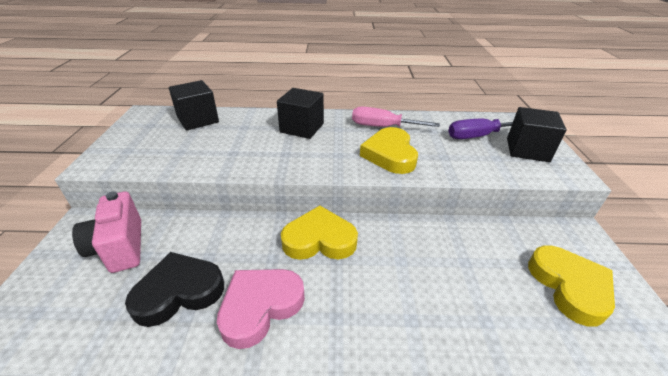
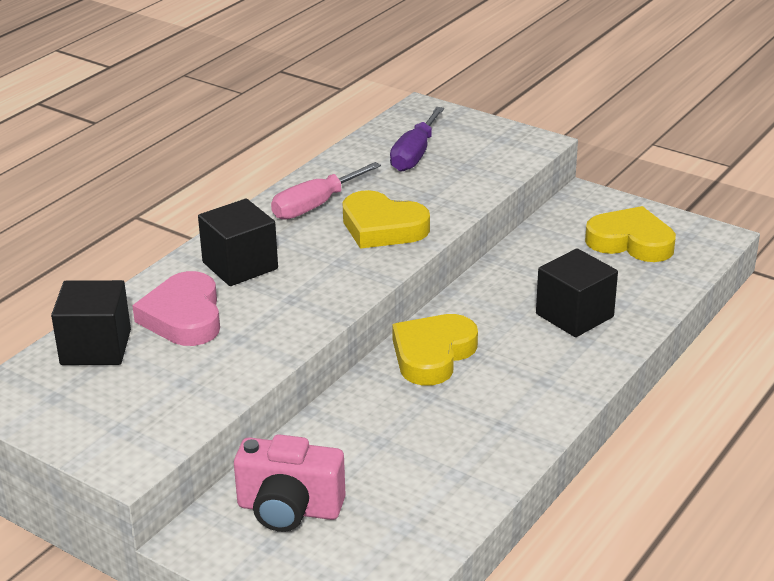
camera: 55 degrees left, 5 degrees down
black heart [125,252,224,327] -> none
pink heart [217,269,305,349] -> pink heart moved to [132,271,220,346]
black cube [507,107,567,162] -> black cube moved to [536,248,618,337]

